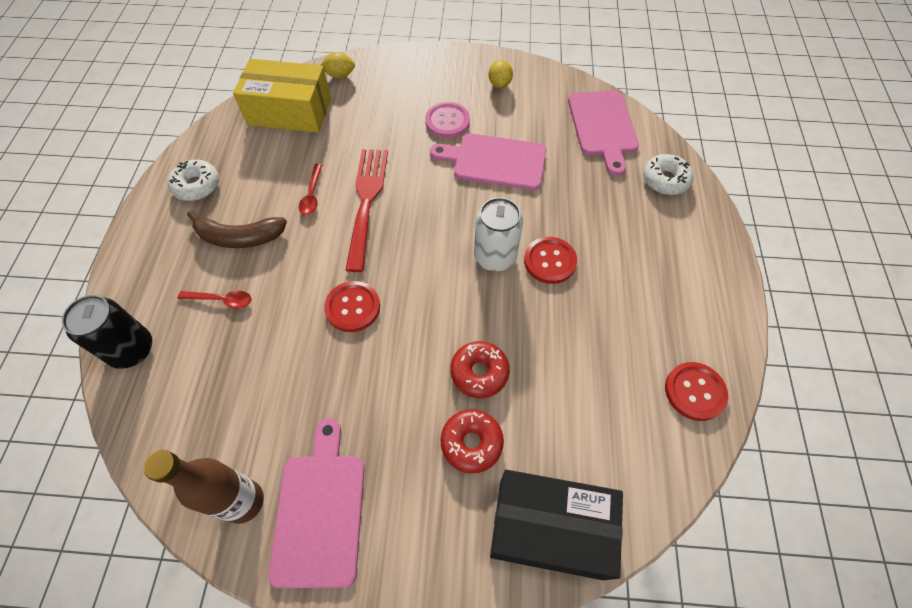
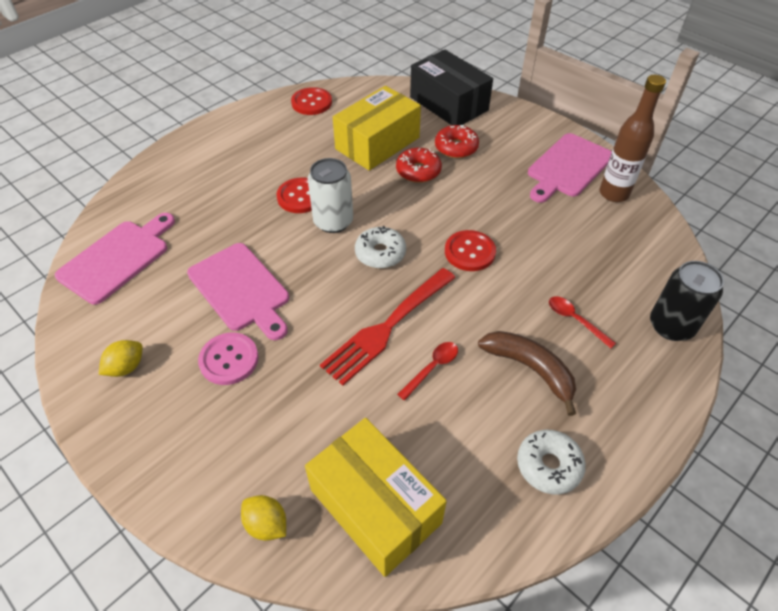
camera: 140 degrees left, 10 degrees down
white donut [643,154,693,195] -> white donut moved to [355,226,406,269]
none -> yellow box [333,86,421,171]

